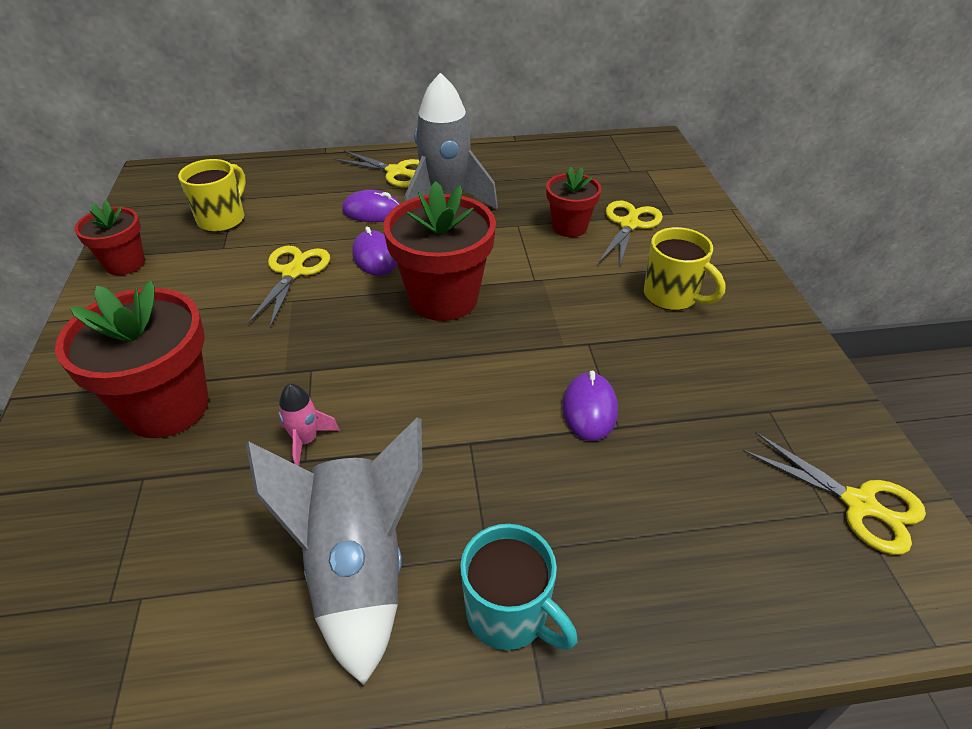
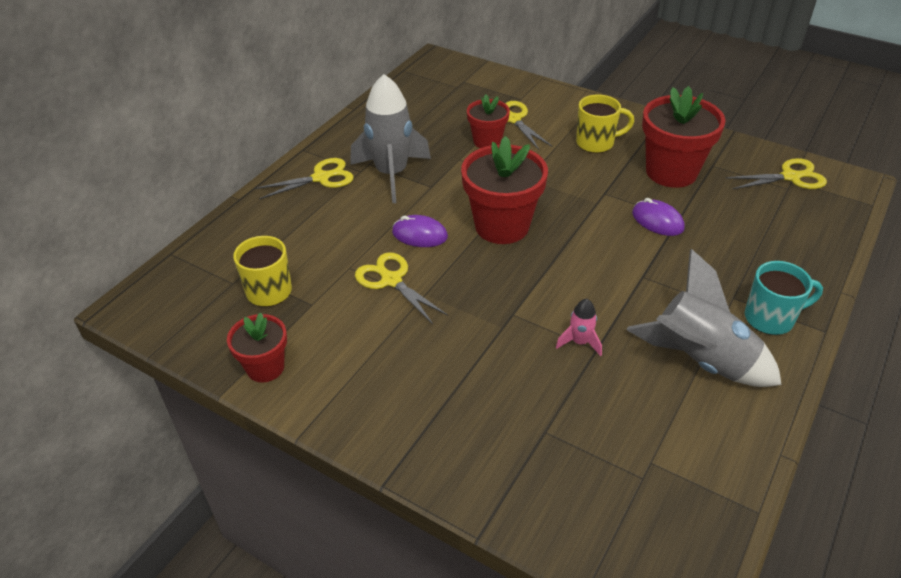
camera: 50 degrees left, 0 degrees up
red flower pot [55,281,209,438] -> red flower pot moved to [642,86,726,188]
purple mouse [342,190,400,222] -> none

